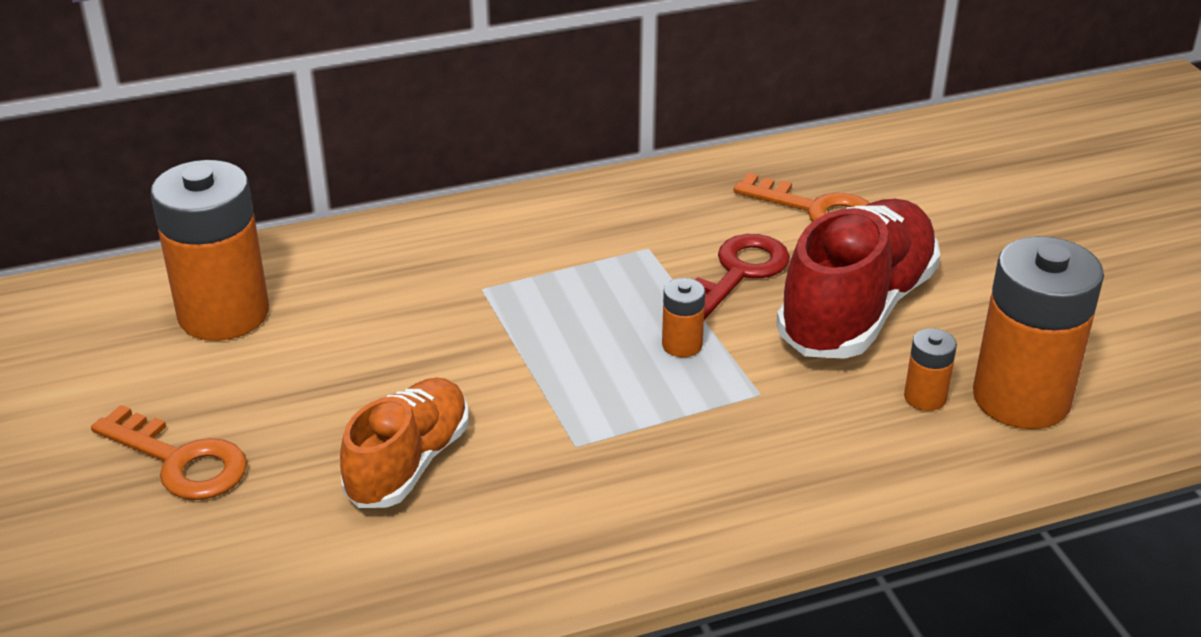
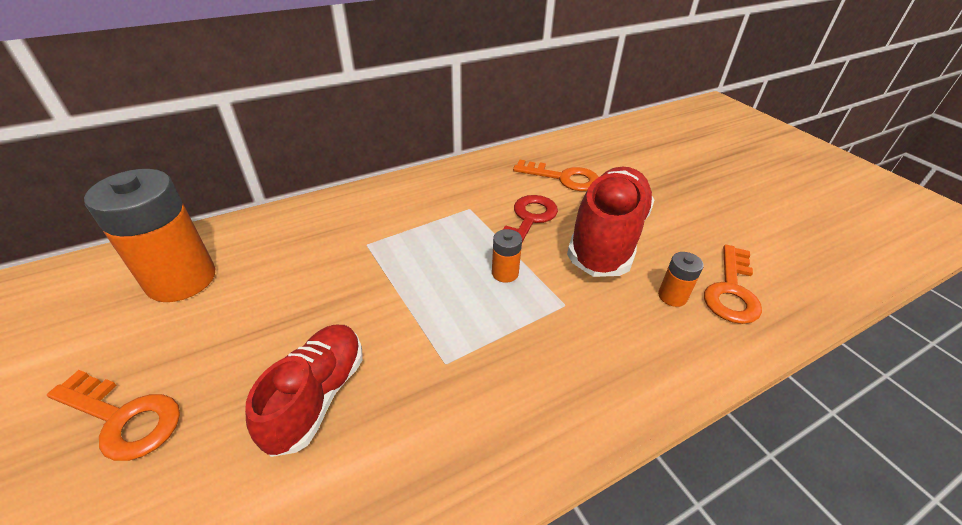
camera: 10 degrees left, 5 degrees up
orange shoe [340,377,469,508] -> red shoe [245,325,362,457]
orange battery [973,236,1104,429] -> orange key [704,244,762,324]

